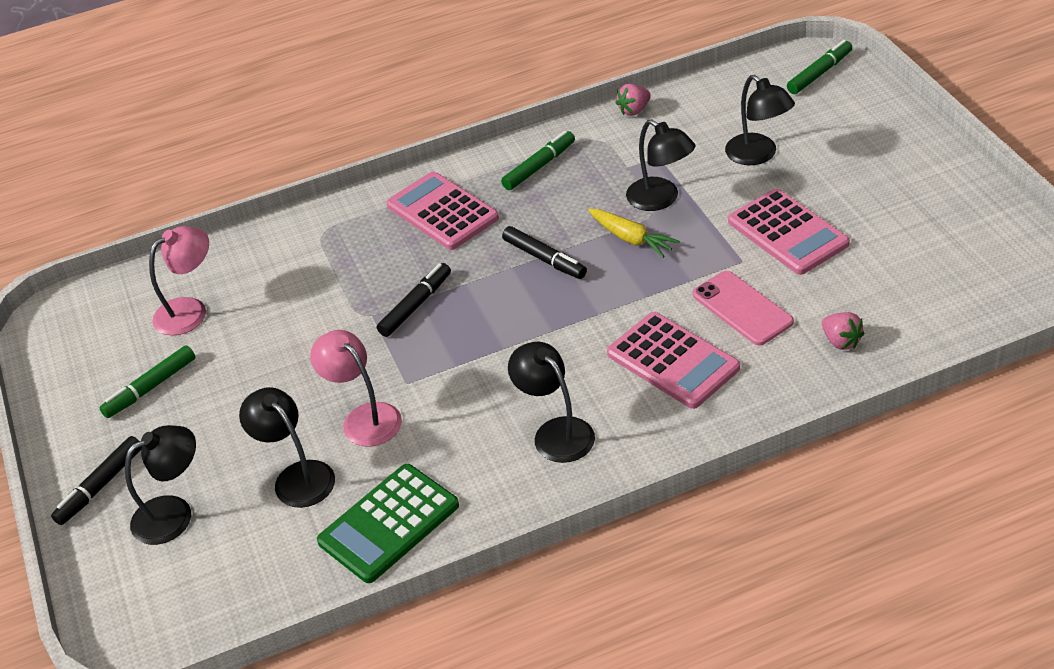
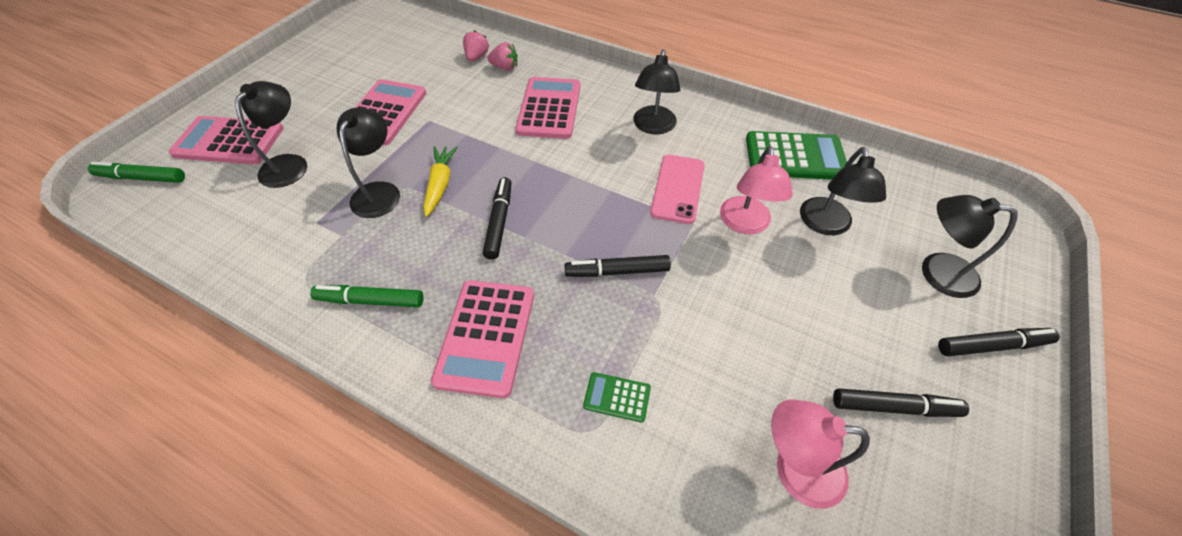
camera: 135 degrees left, 10 degrees up
green marker [100,345,195,418] -> black marker [833,388,969,417]
pink strawberry [615,84,651,116] -> pink strawberry moved to [487,42,518,70]
pink phone [693,271,794,345] -> pink phone moved to [650,155,705,224]
none -> pink calculator [169,116,284,165]
none -> green calculator [583,372,651,423]

